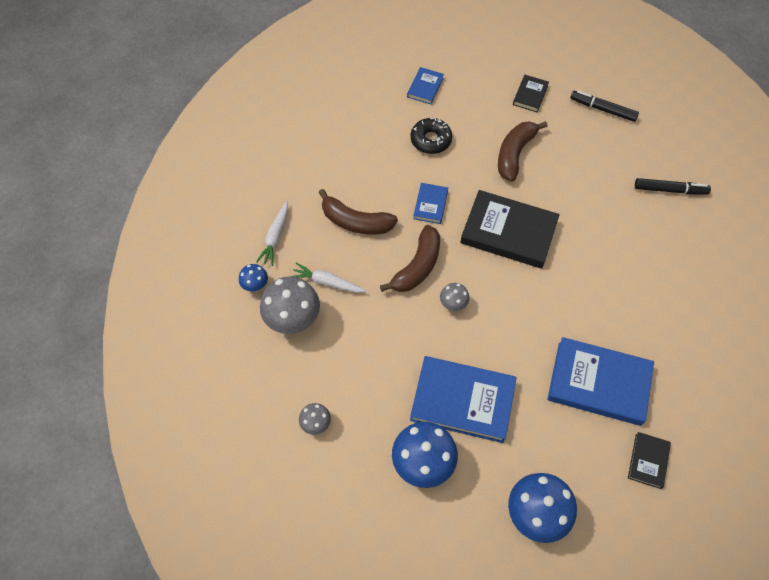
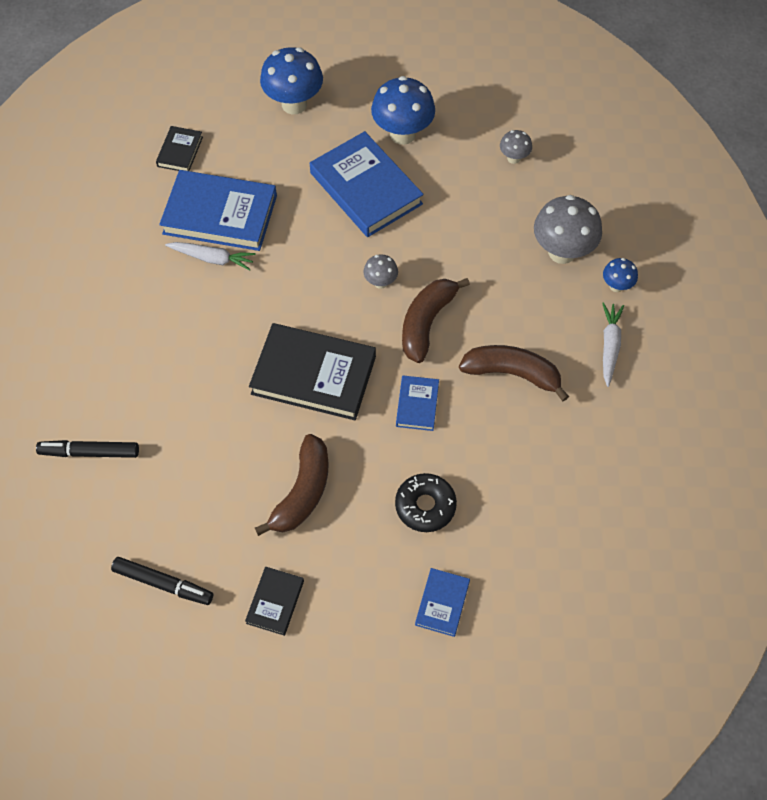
camera: 175 degrees right, 0 degrees up
white carrot [291,262,366,293] -> white carrot moved to [165,242,256,271]
blue book [410,356,517,443] -> blue book turned 45 degrees clockwise [310,131,423,237]

